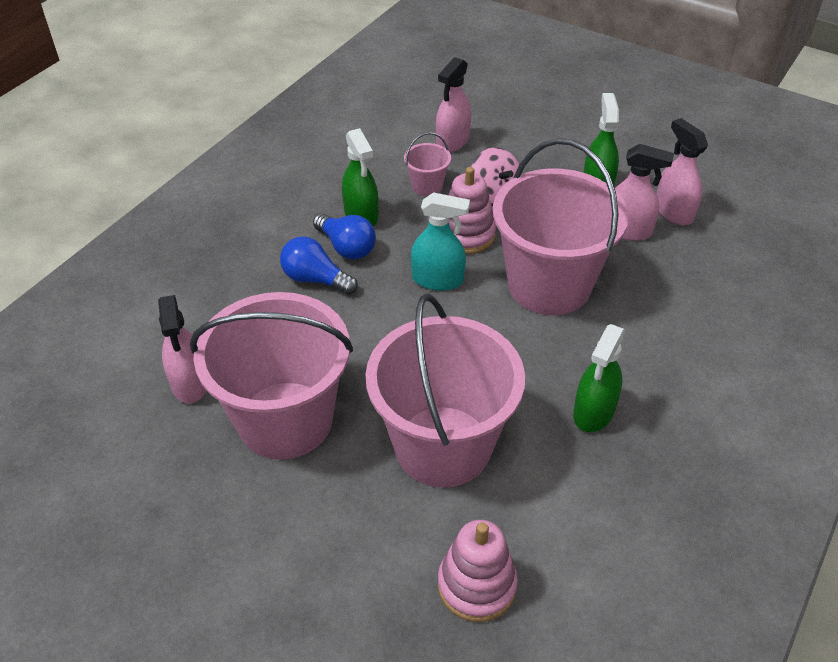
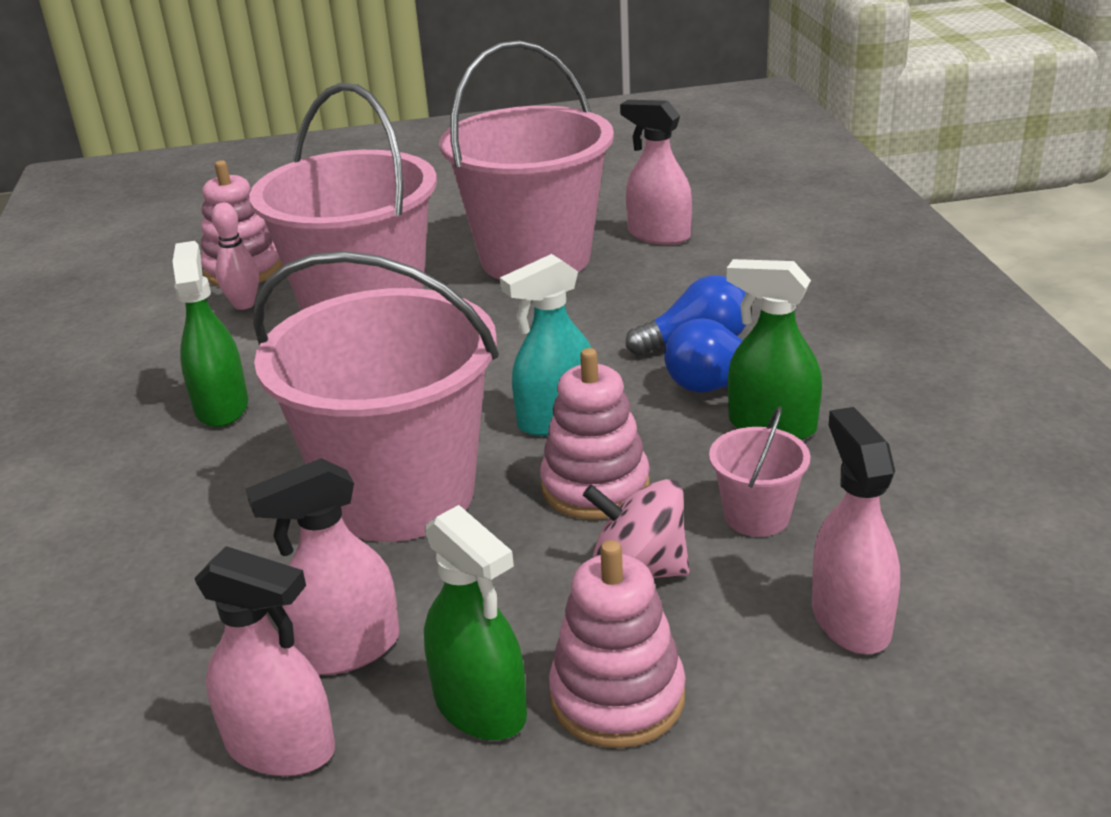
camera: 140 degrees right, 15 degrees down
none -> pink bowling pin [212,203,259,310]
none -> pink stacking toy [549,540,685,748]

